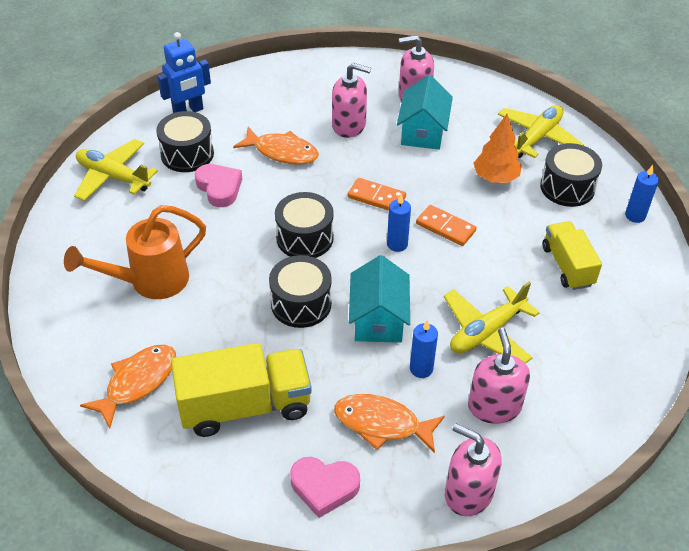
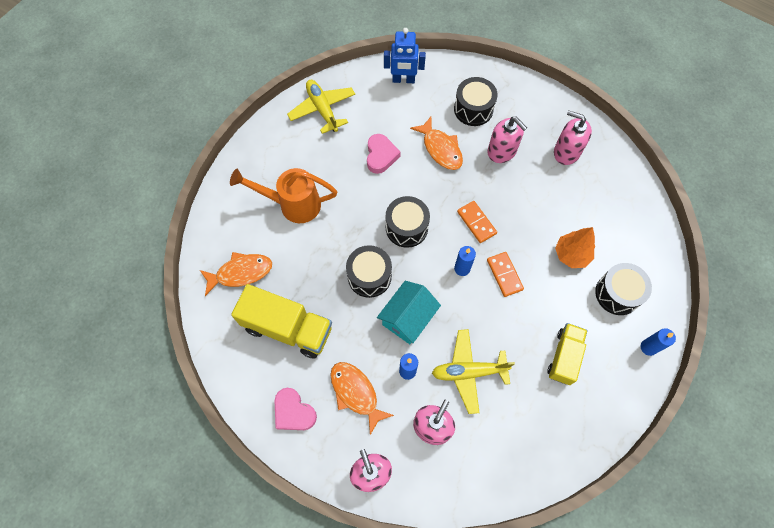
camera: 35 degrees right, 20 degrees up
black drum [156,111,214,172] -> black drum moved to [454,77,498,126]
turquoise house [397,75,453,150] -> none
yellow plane [498,105,584,158] -> none

